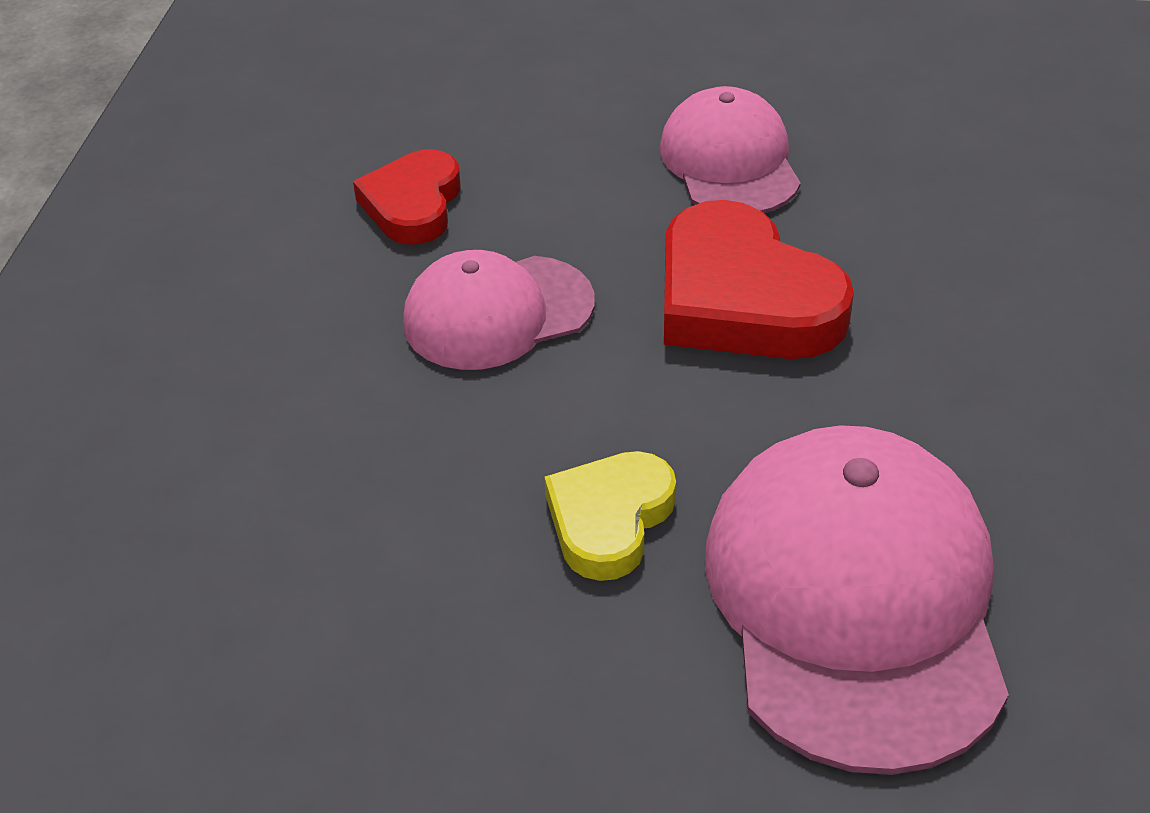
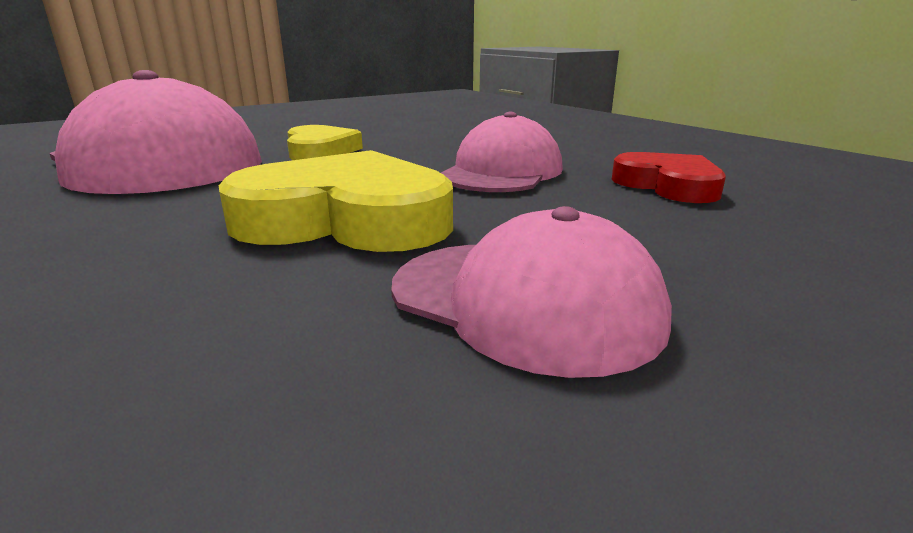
camera: 135 degrees right, 20 degrees down
red heart [664,200,854,359] -> yellow heart [219,150,453,252]

